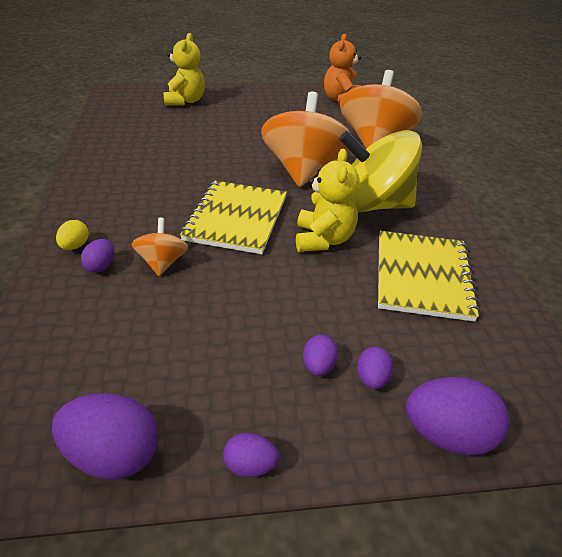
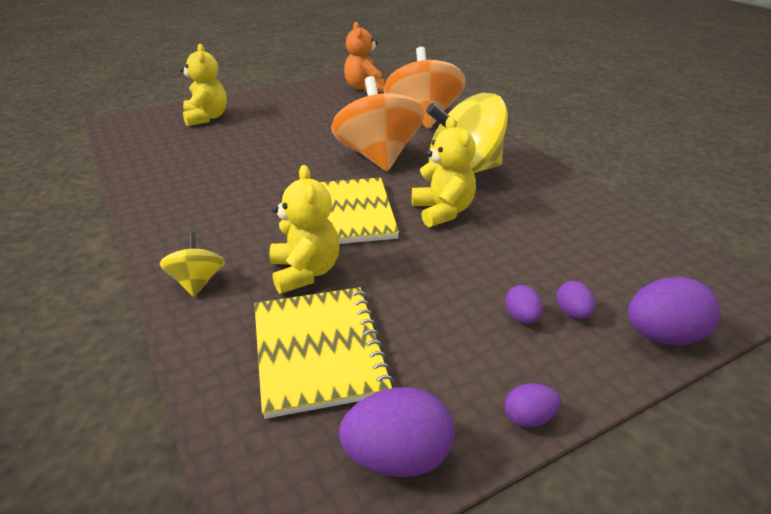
camera: 20 degrees left, 5 degrees down
yellow egg [56,220,89,250] -> yellow spinning top [160,232,225,297]
purple egg [81,239,114,273] -> none
orange spinning top [132,218,188,276] -> yellow teddy bear [269,165,339,294]
yellow notebook [378,231,480,322] -> yellow notebook moved to [254,287,394,419]

